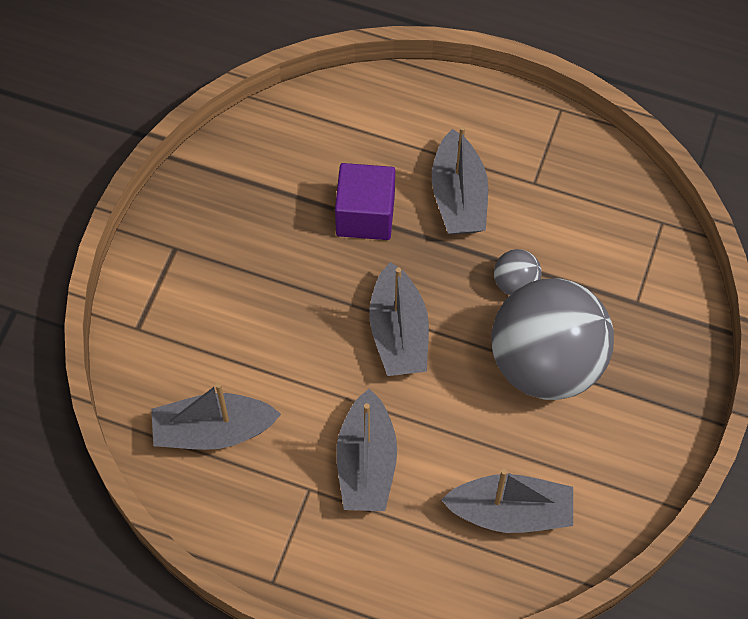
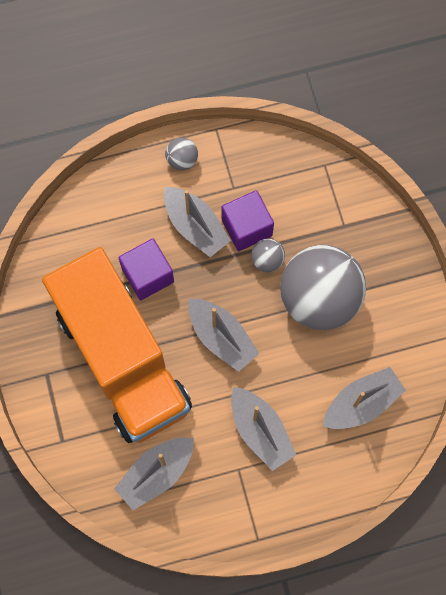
camera: 35 degrees left, 10 degrees up
none -> orange truck [42,247,192,443]
none -> grey ball [165,137,198,170]
none -> purple cube [221,190,274,251]

